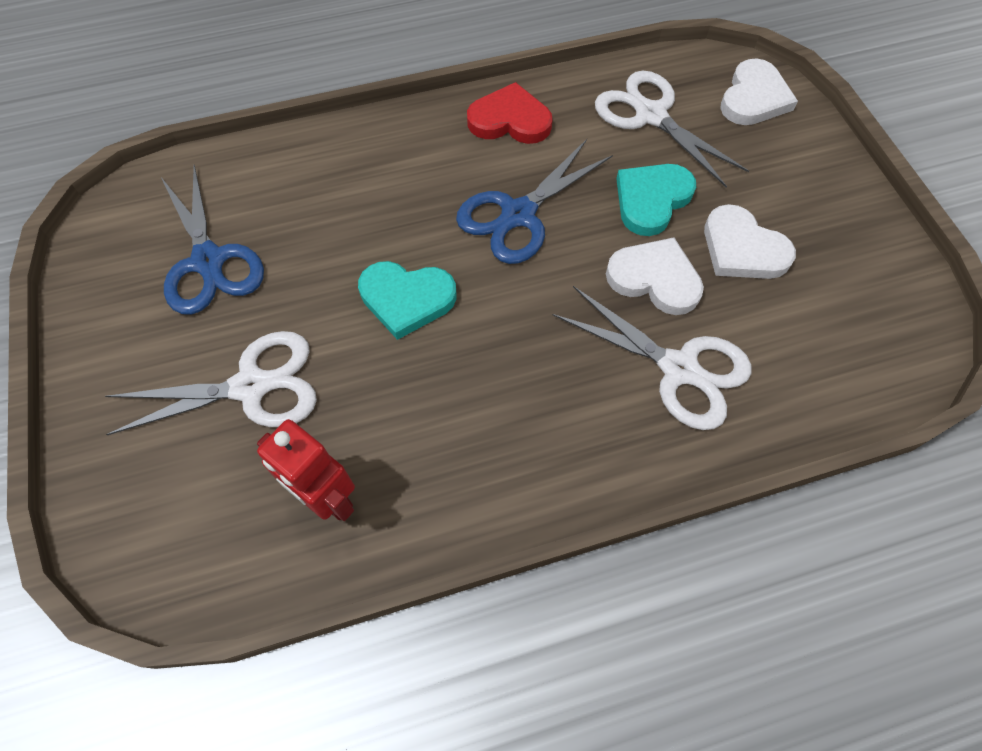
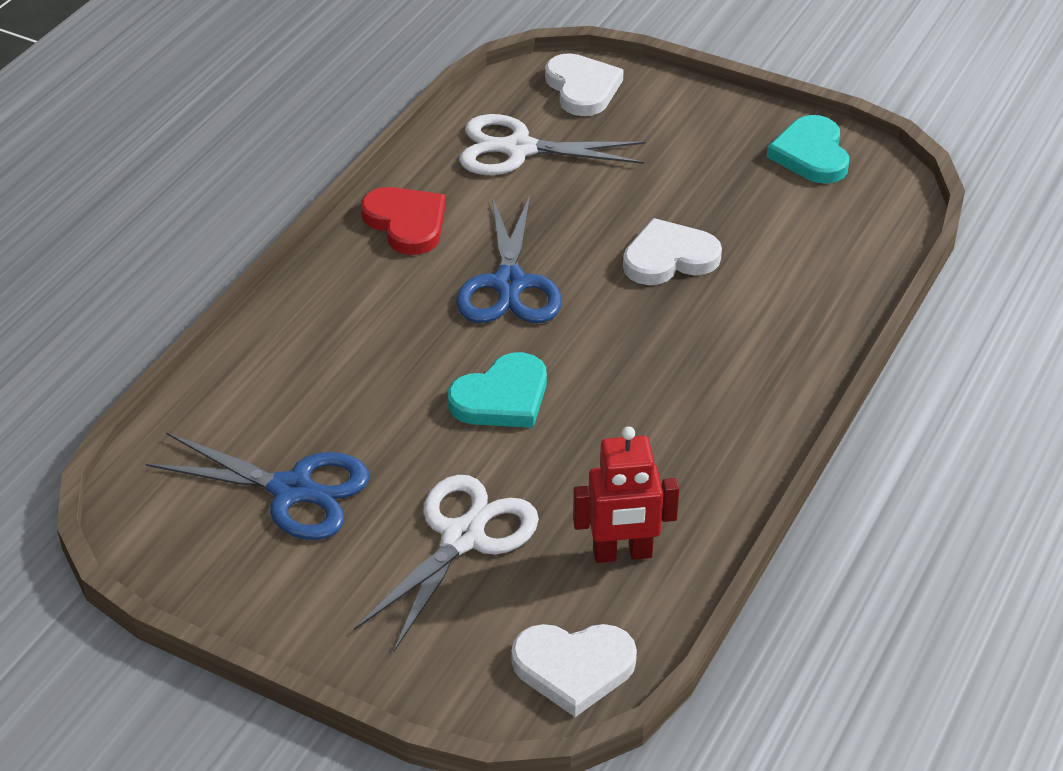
camera: 45 degrees left, 20 degrees down
red heart [467,82,553,144] -> red heart turned 90 degrees clockwise [361,187,445,255]
white scissors [553,286,751,430] -> none
turquoise heart [616,164,696,236] -> turquoise heart moved to [767,115,849,184]
white heart [704,204,796,279] -> white heart moved to [511,624,637,717]

